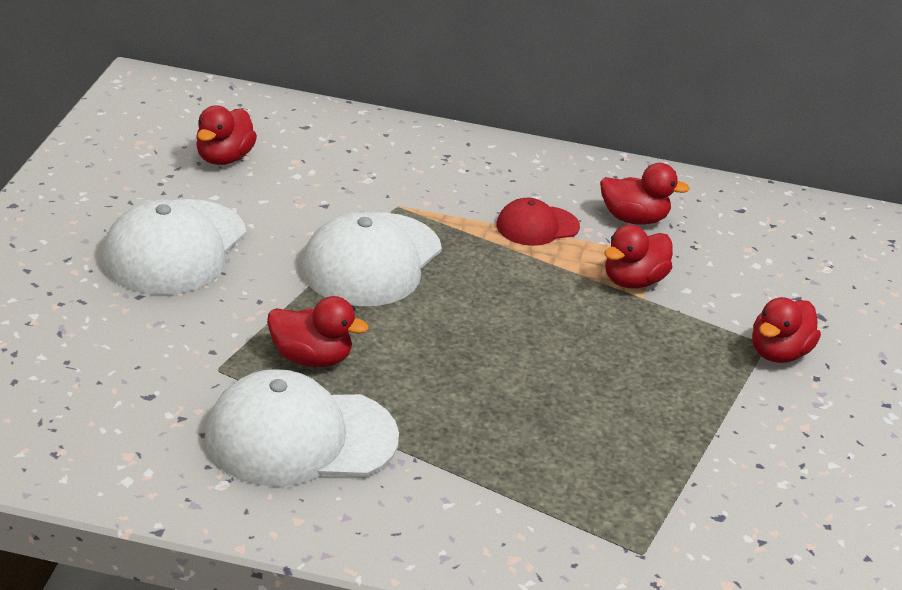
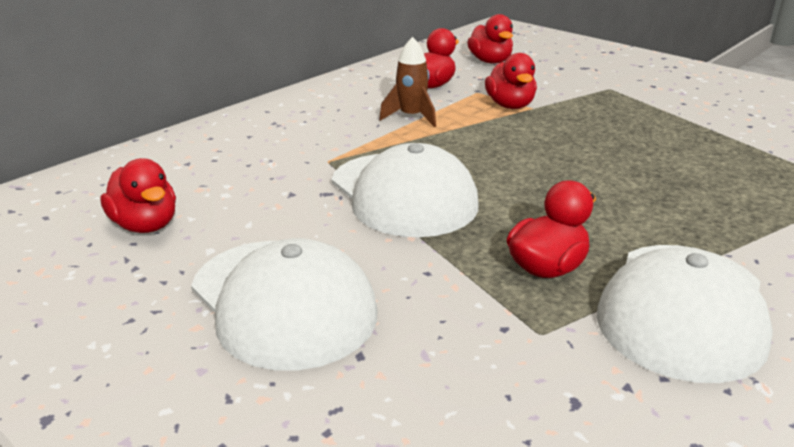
camera: 55 degrees left, 5 degrees down
red cap [496,198,580,246] -> brown rocket [379,37,436,127]
red duck [752,297,821,363] -> red duck moved to [467,14,513,64]

